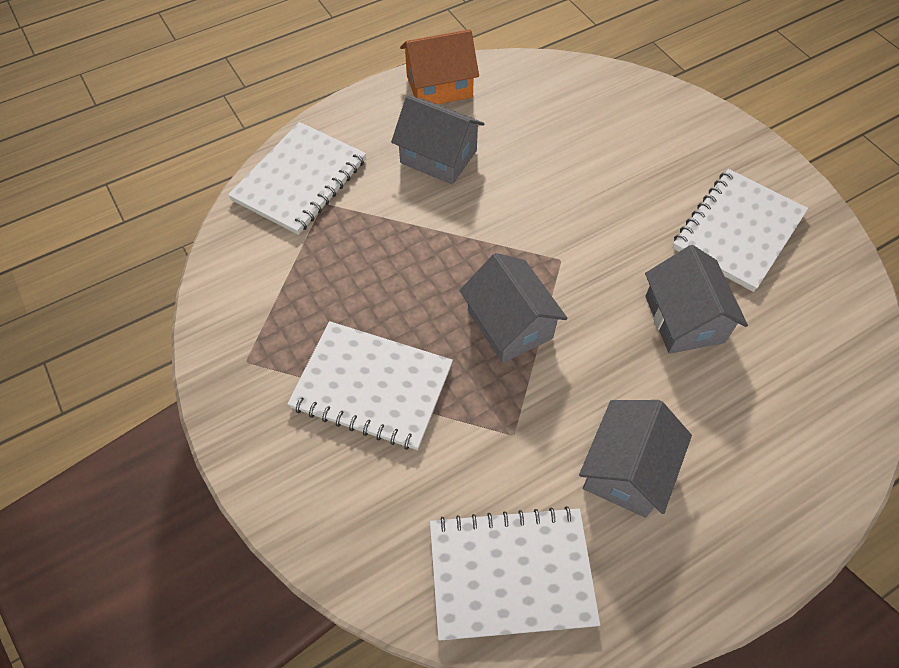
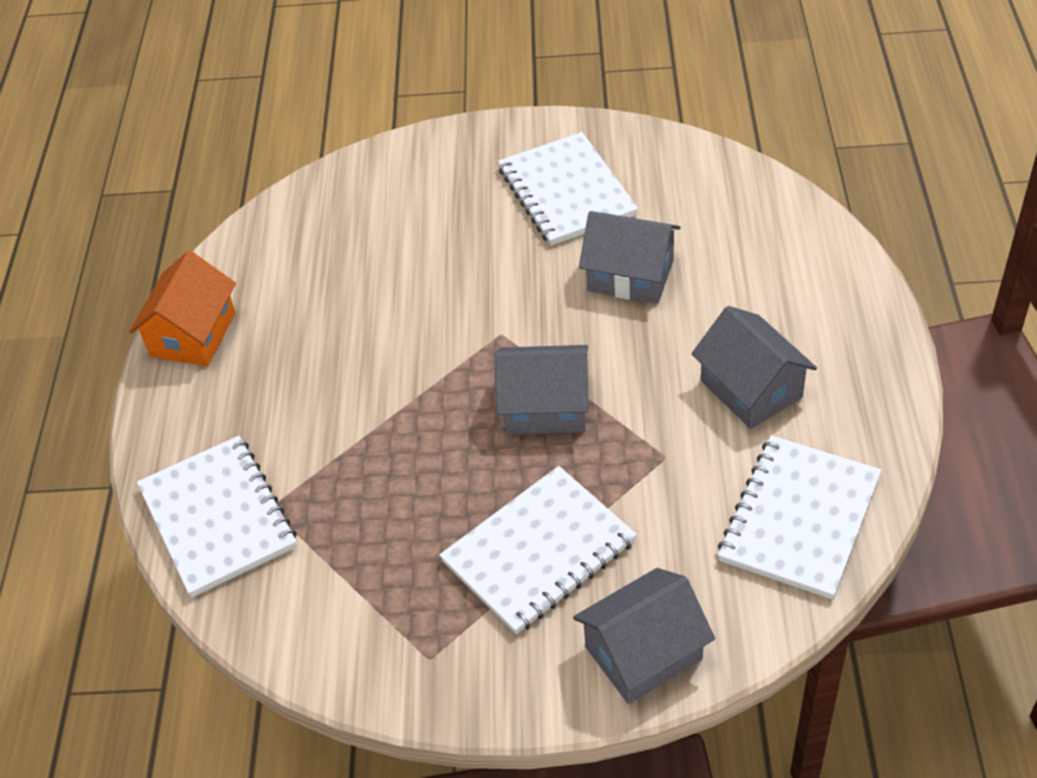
camera: 55 degrees left, 10 degrees down
grey house [391,95,484,185] -> grey house moved to [573,568,715,704]

